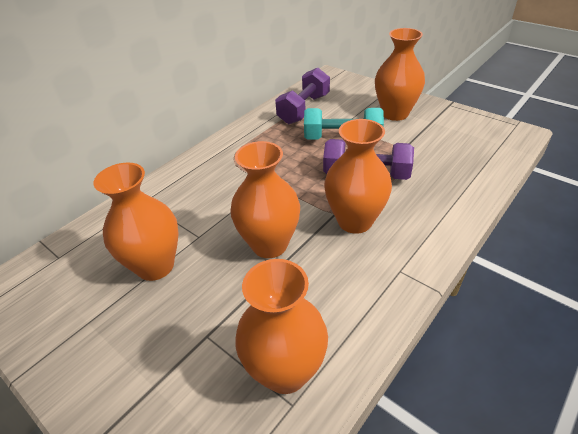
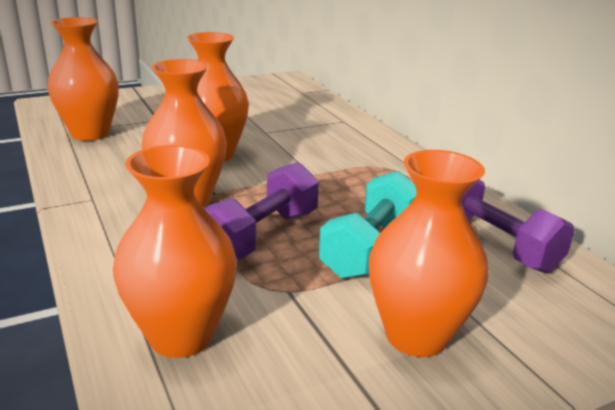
camera: 110 degrees right, 15 degrees down
orange vase [93,163,179,281] -> orange vase moved to [113,145,237,358]

